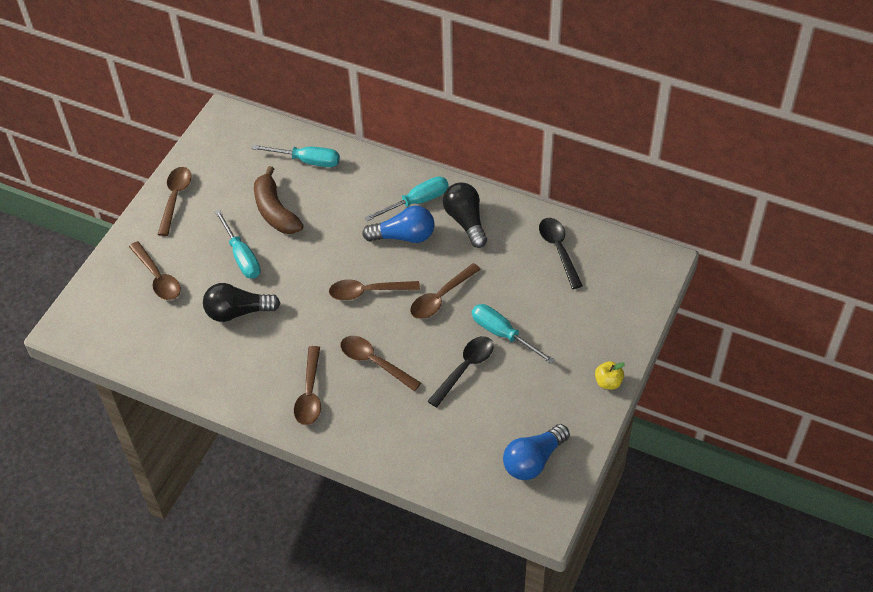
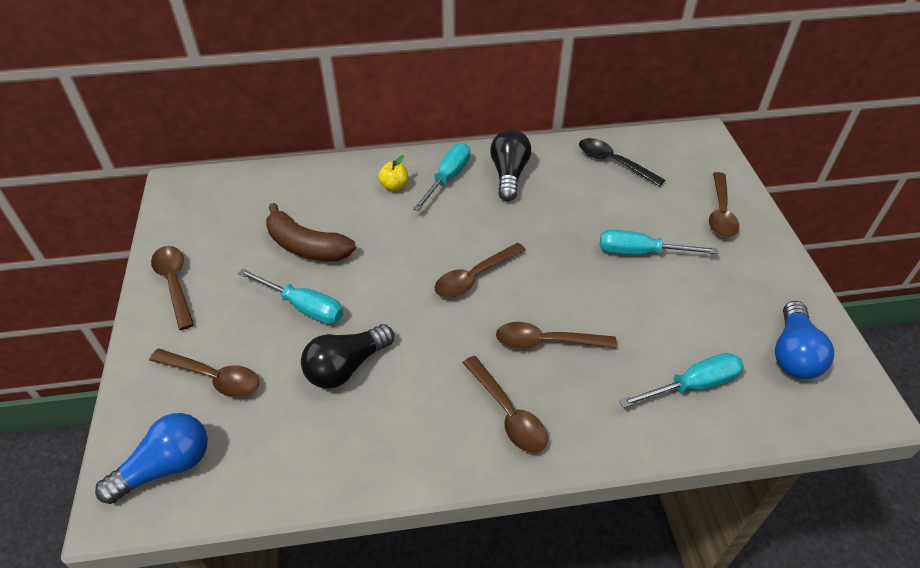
camera: 35 degrees left, 5 degrees down
turquoise screwdriver [251,145,340,167] -> turquoise screwdriver moved to [619,353,744,408]
blue light bulb [362,205,435,243] -> blue light bulb moved to [95,413,208,504]
brown spoon [410,263,481,319] -> brown spoon moved to [709,172,739,238]
black spoon [428,336,494,408] -> none
black light bulb [443,182,487,248] -> black light bulb turned 60 degrees clockwise [490,129,531,201]
yellow apple [595,361,625,389] -> yellow apple moved to [378,155,408,191]

